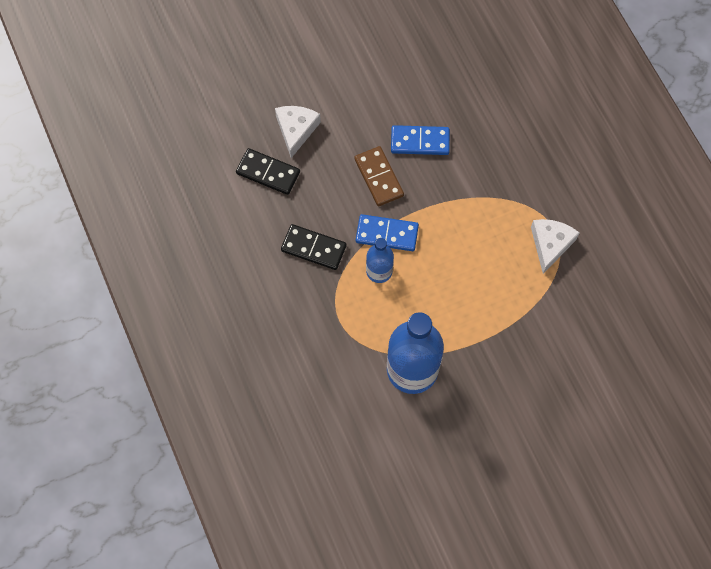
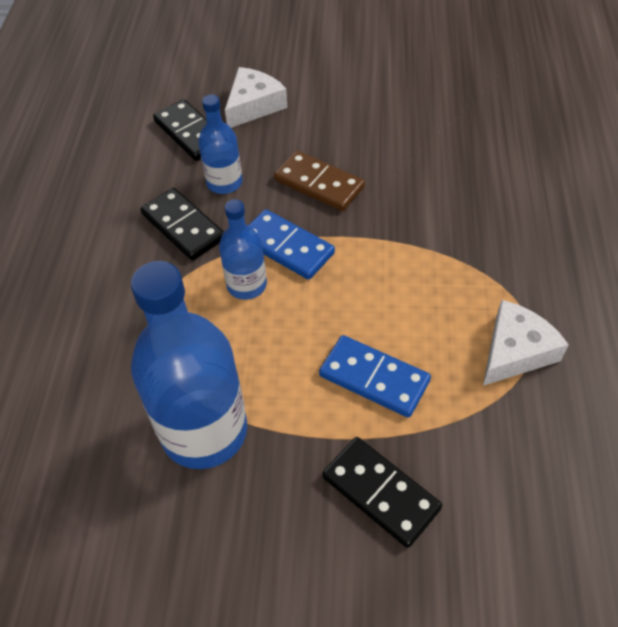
camera: 30 degrees right, 15 degrees down
brown domino [354,146,404,206] -> brown domino turned 60 degrees counterclockwise [274,150,365,211]
blue domino [391,125,450,155] -> blue domino moved to [319,335,431,418]
none -> blue bottle [198,94,242,194]
none -> black domino [322,437,442,548]

